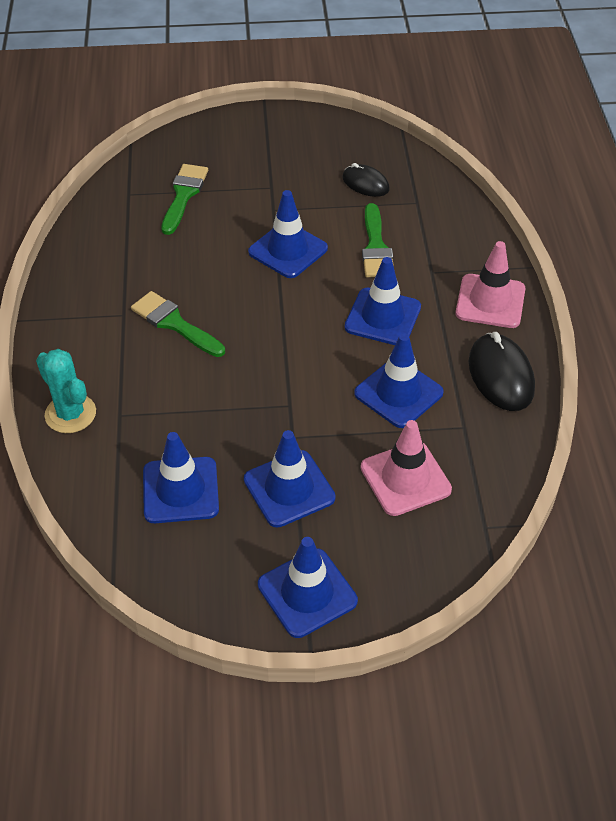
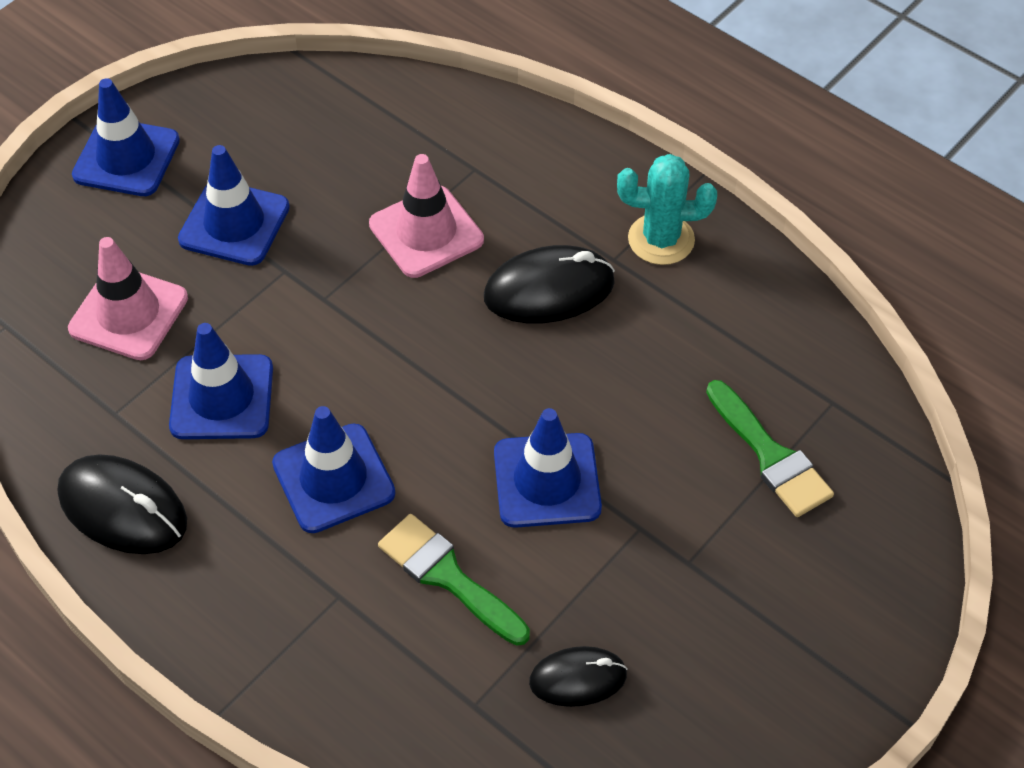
camera: 135 degrees right, 5 degrees up
turquoise cactus [36,349,96,433] -> turquoise cactus moved to [617,154,717,265]
green brush [131,291,225,357] -> black mouse [484,245,615,323]
blue traffic cone [143,432,219,523] -> none
pink traffic cone [455,241,525,328] -> pink traffic cone moved to [369,154,484,278]

